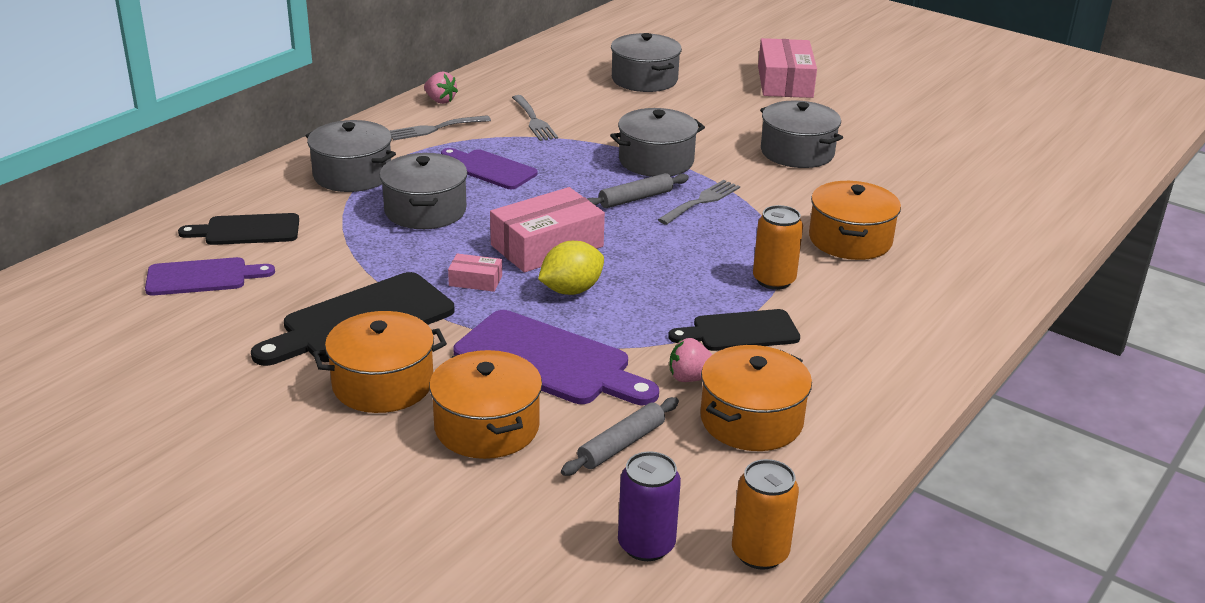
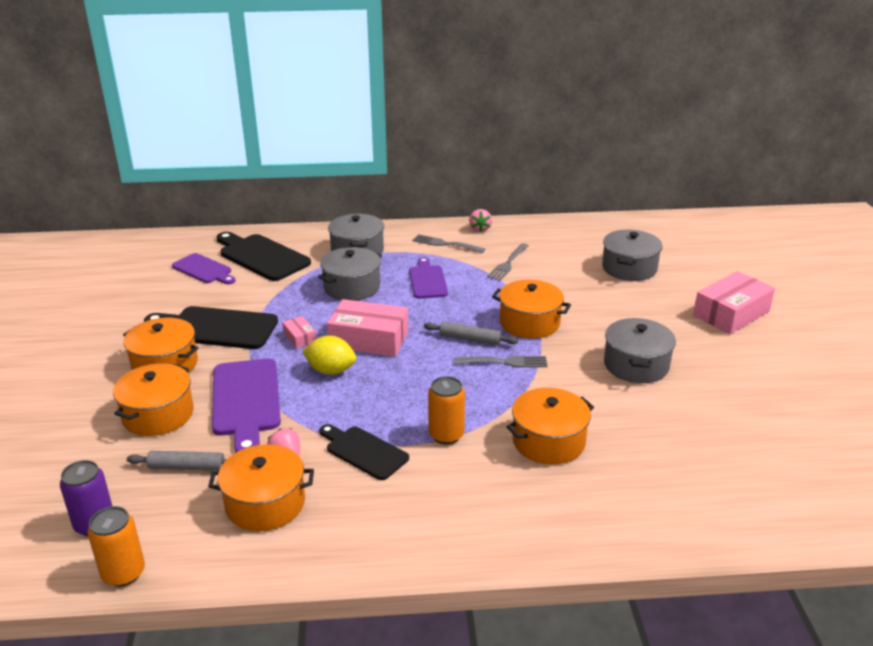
camera: 50 degrees right, 0 degrees up
black cutting board [178,213,299,245] -> black cutting board [216,232,311,281], size x1.58
grey pot [610,108,705,177] -> orange pot [492,280,571,339]

